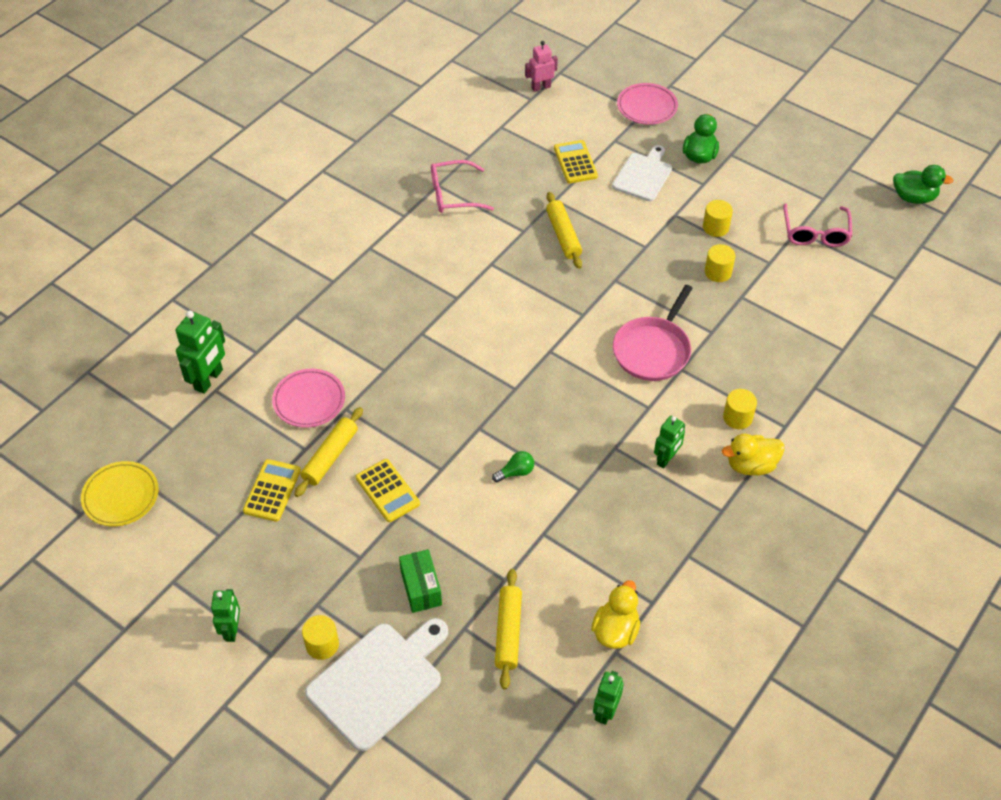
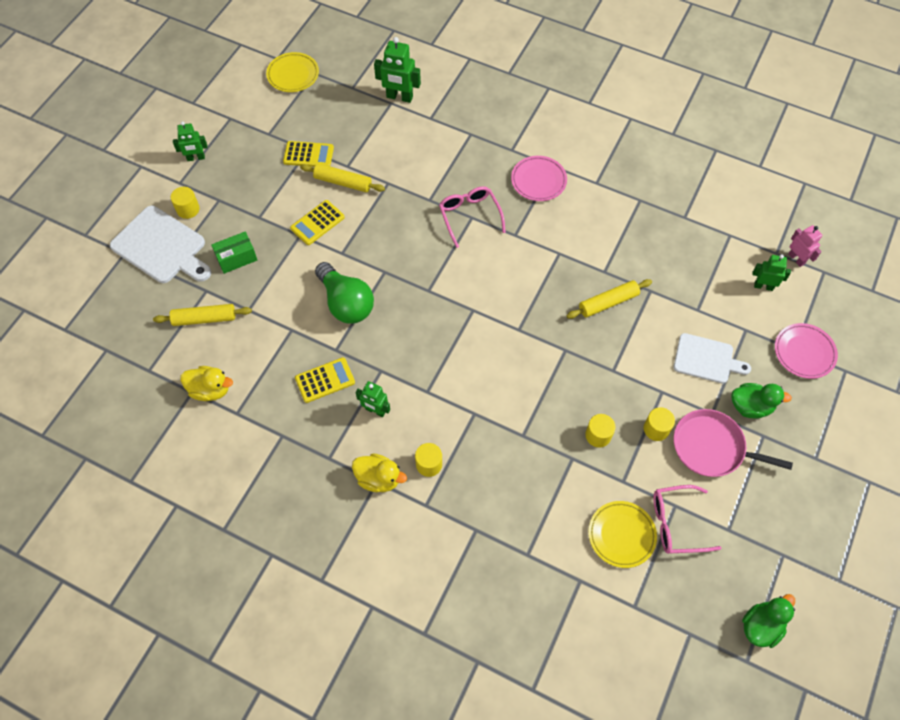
camera: 80 degrees right, 10 degrees up
pink plate [272,369,345,428] -> pink plate moved to [511,156,567,201]
pink glasses [431,160,494,213] -> pink glasses moved to [439,186,506,248]
green light bulb [492,451,534,482] -> green light bulb [315,262,374,324], size x2.31
yellow calculator [554,140,598,183] -> yellow calculator moved to [295,357,355,403]
green robot [593,671,624,725] -> green robot moved to [752,254,791,291]
pink pan [613,285,693,381] -> pink pan moved to [674,409,793,477]
yellow duck [722,434,784,476] -> yellow duck turned 135 degrees clockwise [352,453,407,492]
green duck [893,165,954,204] -> green duck turned 135 degrees counterclockwise [742,594,795,648]
none -> yellow plate [588,501,657,568]

